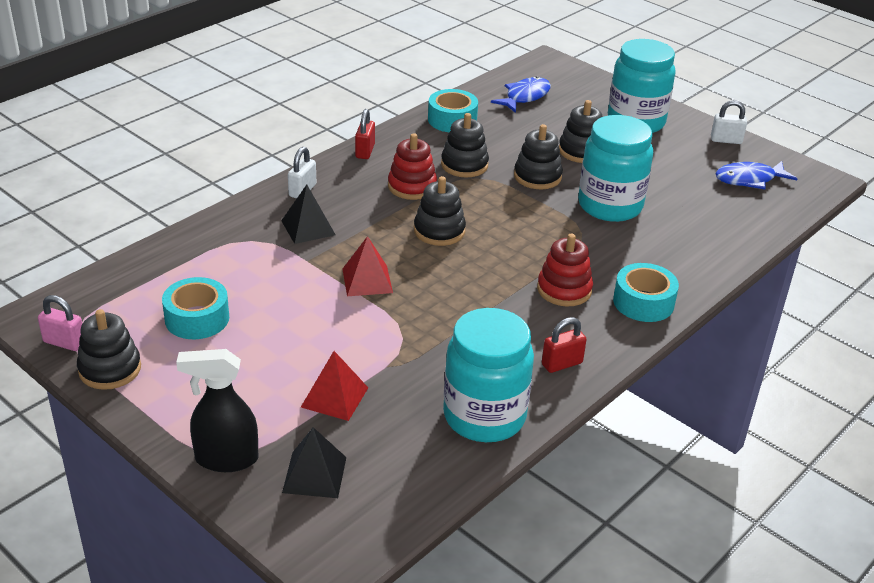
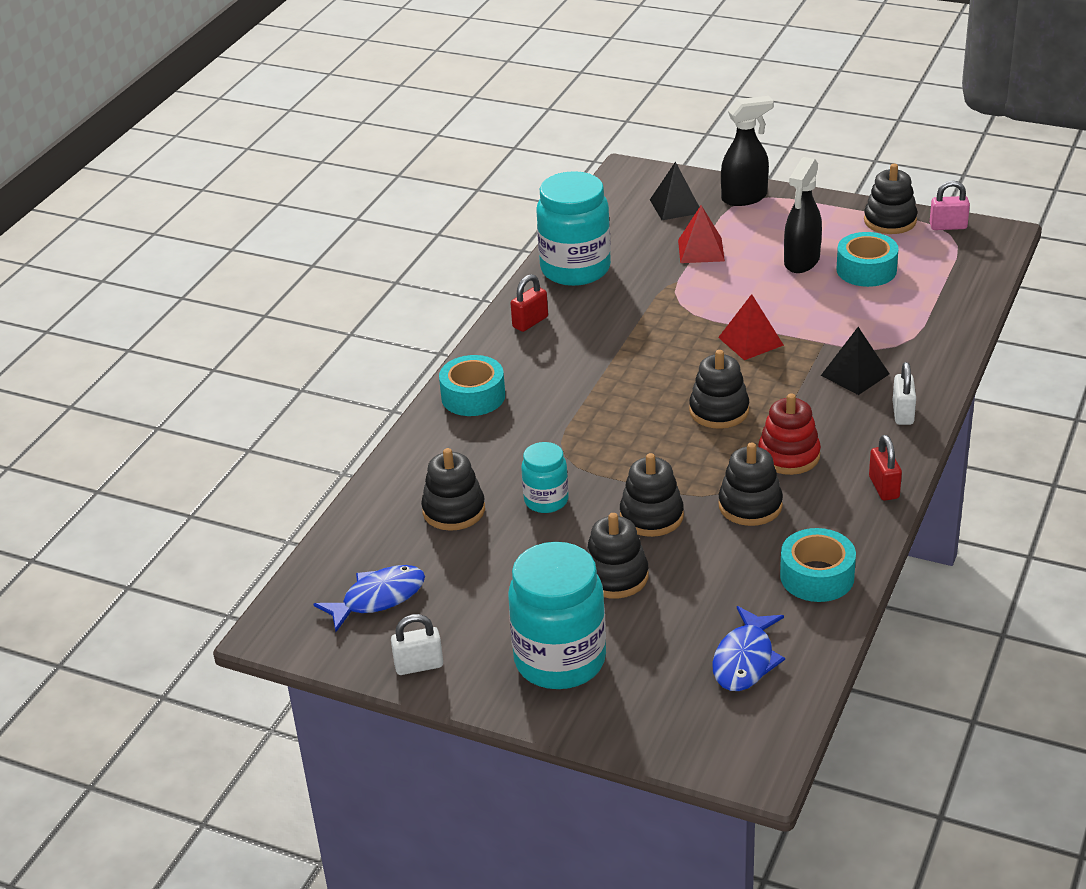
camera: 165 degrees right, 0 degrees up
red stacking toy [537,234,593,306] -> none
turquoise jar [578,115,653,222] -> turquoise jar [521,442,569,513], size x0.54
none -> black stacking toy [421,448,485,531]
none -> black spray bottle [784,157,822,273]

